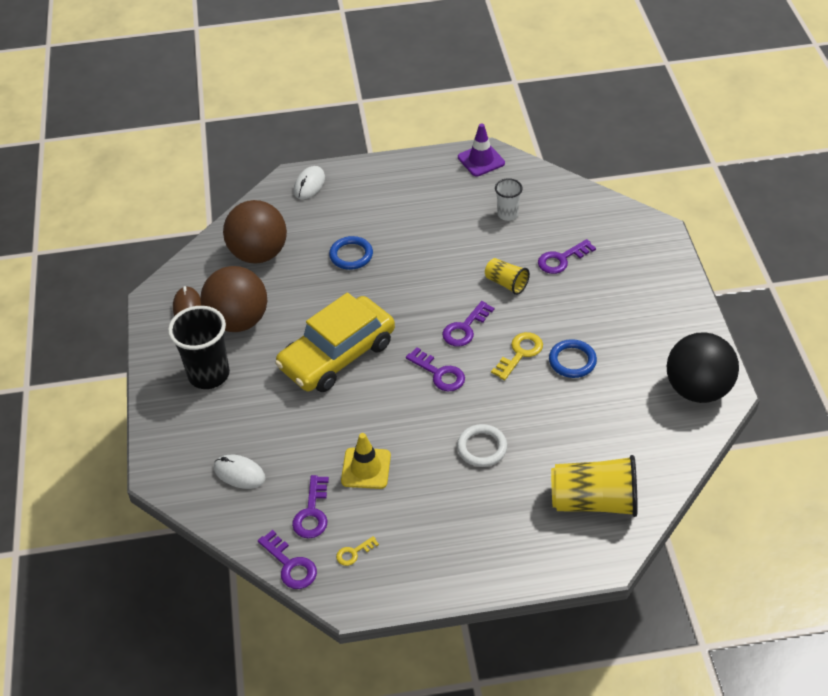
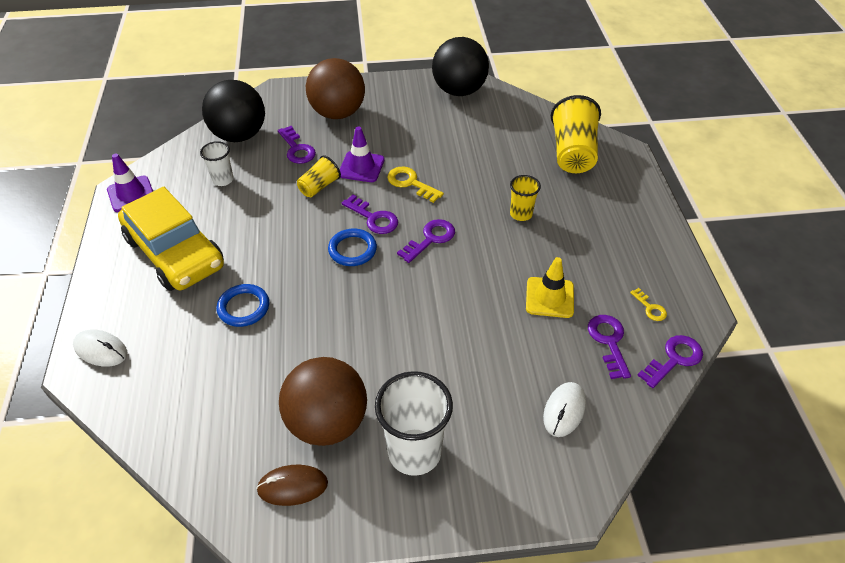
camera: 90 degrees left, 0 degrees up
black cup [168,306,230,389] -> white cup [375,371,453,476]
brown ball [223,200,287,264] -> brown ball moved to [306,58,365,119]
yellow car [275,293,395,392] -> yellow car moved to [118,187,224,291]
purple key [292,475,329,539] -> purple key turned 105 degrees counterclockwise [588,315,631,379]
white ring [457,424,507,467] -> yellow cup [510,175,541,221]
blue ring [549,339,597,378] -> blue ring moved to [328,229,377,266]
none -> black ball [202,80,265,142]
none -> purple traffic cone [339,127,384,182]

